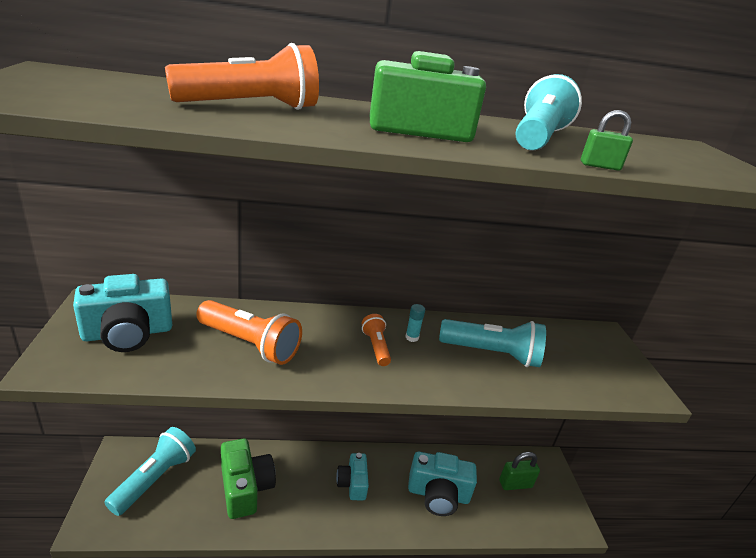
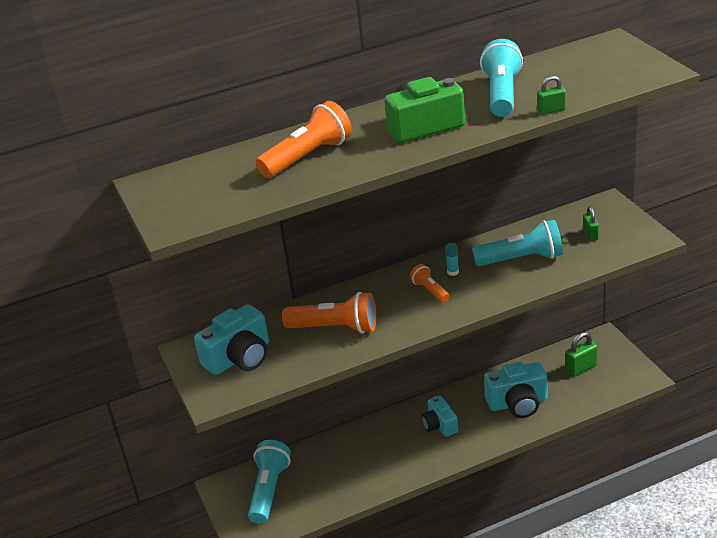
camera: 10 degrees left, 5 degrees up
green camera [221,439,276,519] -> none
none -> green padlock [583,206,599,241]

